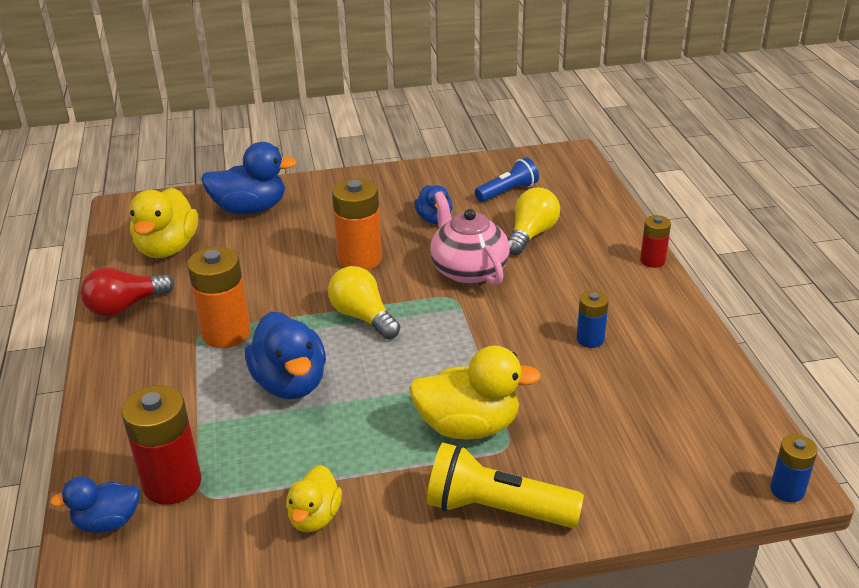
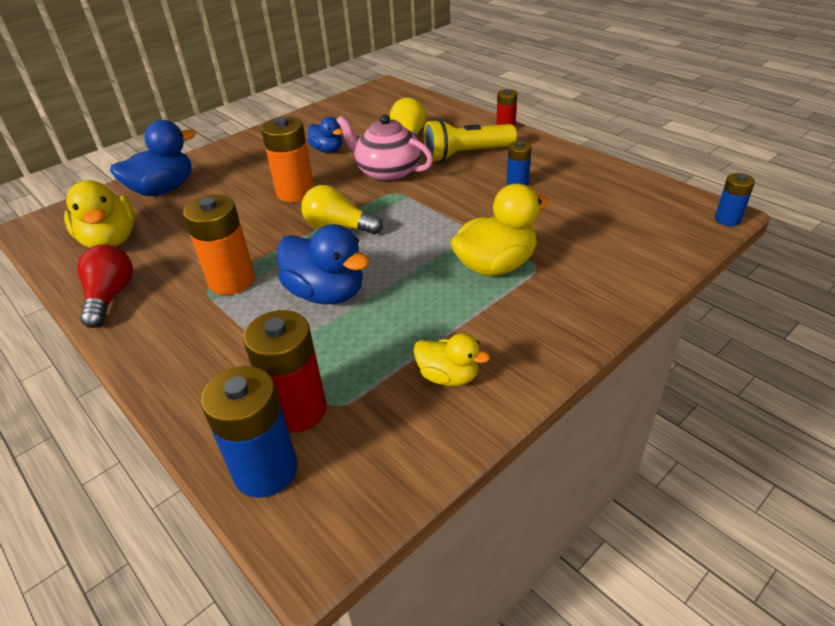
camera: 30 degrees left, 5 degrees up
blue duck [50,476,140,533] -> blue battery [201,366,298,498]
red light bulb [80,267,174,317] -> red light bulb turned 150 degrees clockwise [77,244,133,328]
yellow duck [286,465,342,532] -> yellow duck turned 45 degrees counterclockwise [413,333,490,386]
yellow flashlight [426,442,584,528] -> yellow flashlight moved to [423,119,517,162]
blue flashlight [475,157,539,202] -> none

